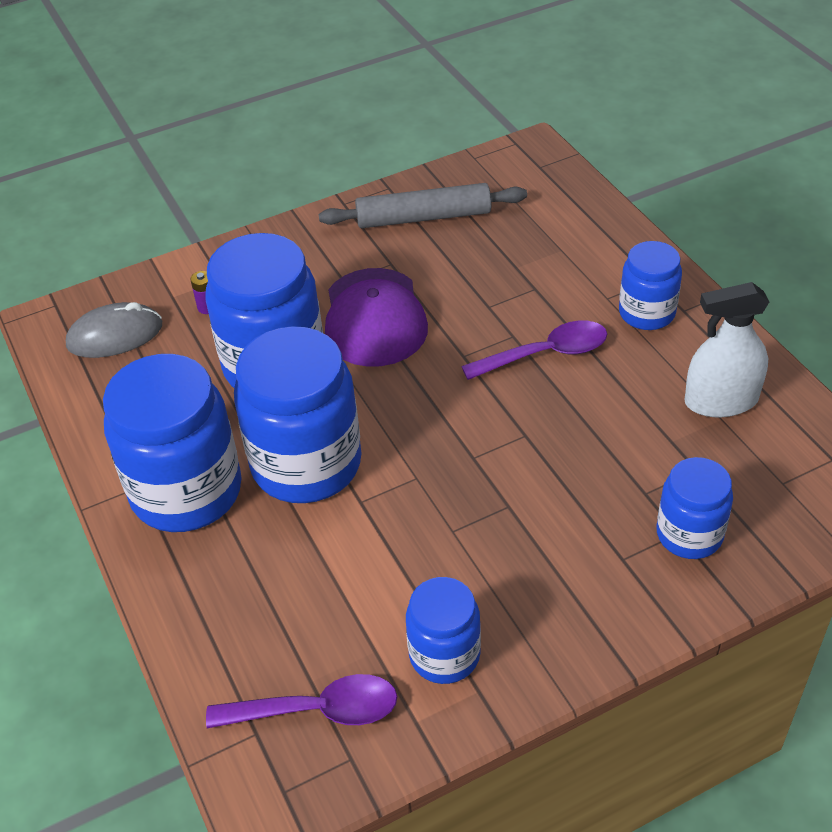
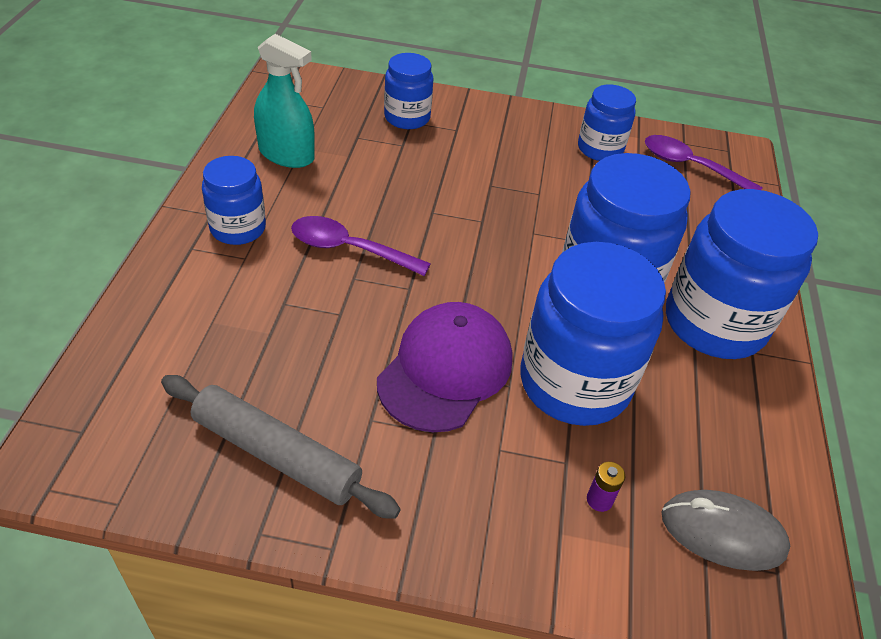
camera: 150 degrees left, 0 degrees up
white spray bottle [684,282,769,417] -> turquoise spray bottle [254,34,315,168]

